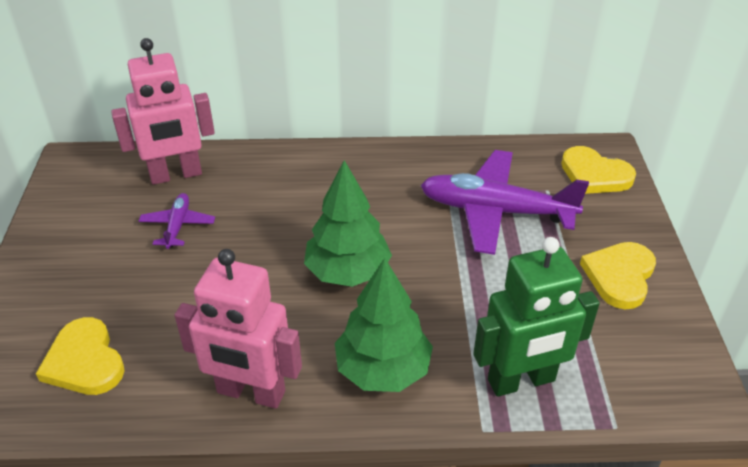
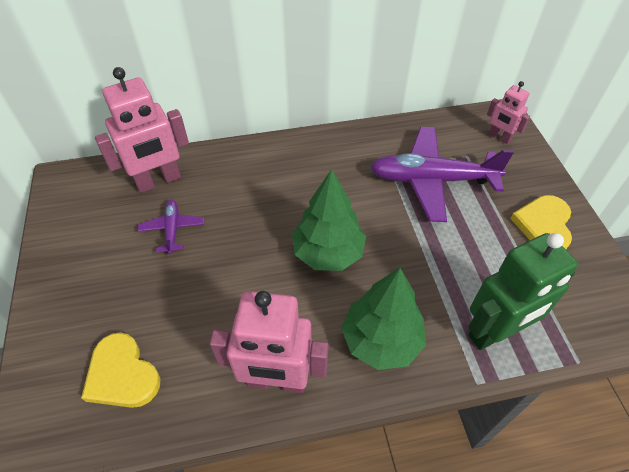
camera: 10 degrees left, 10 degrees up
yellow heart [561,146,636,194] -> pink robot [487,81,530,144]

